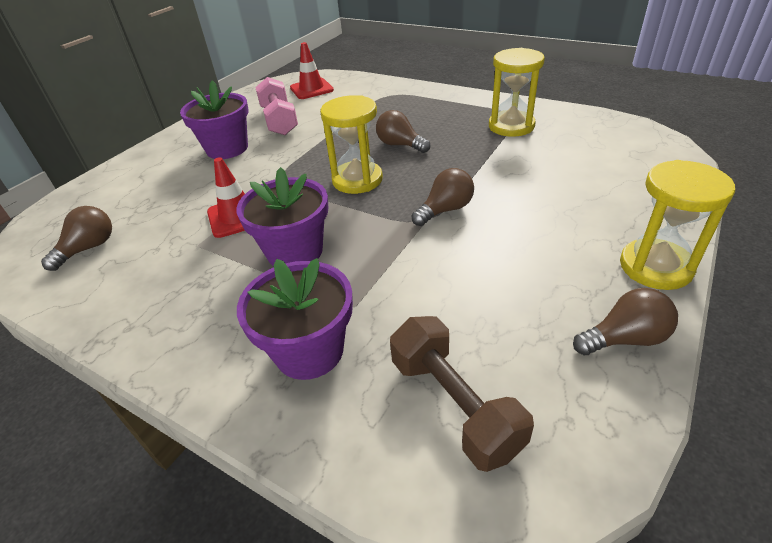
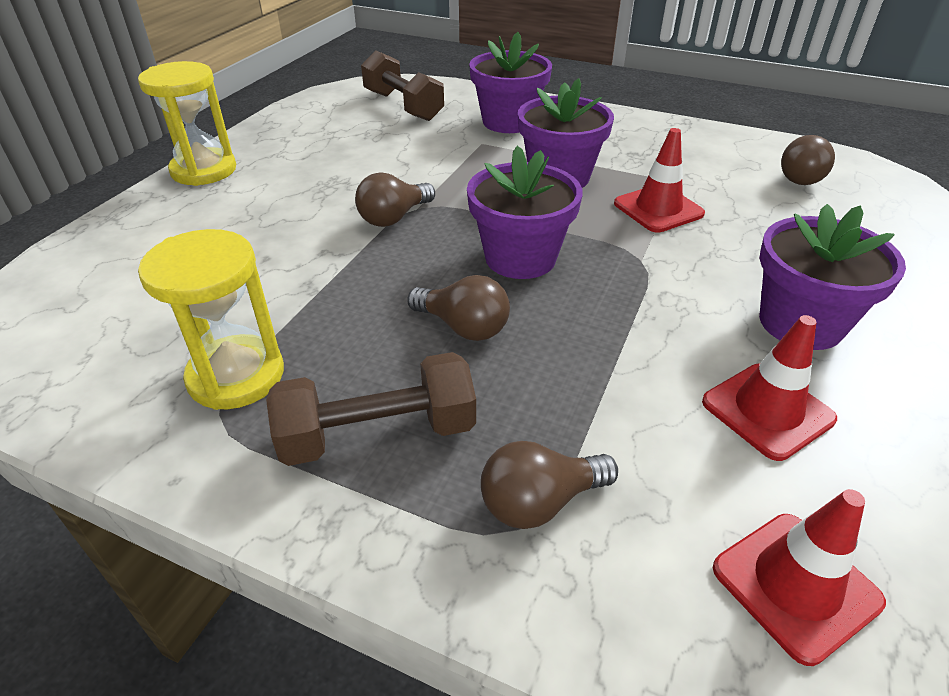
camera: 170 degrees right, 0 degrees up
pink dumbbell [255,77,298,135] -> red traffic cone [702,315,837,461]
yellow hourglass [320,95,383,194] -> purple flower pot [467,146,583,279]
brown light bulb [573,288,678,355] -> brown light bulb moved to [481,441,618,529]
none -> brown dumbbell [266,352,476,466]

